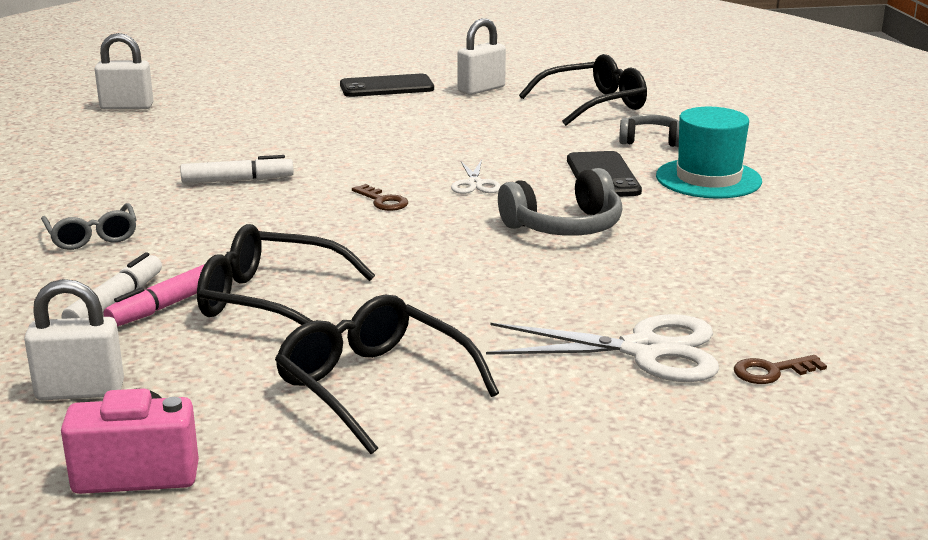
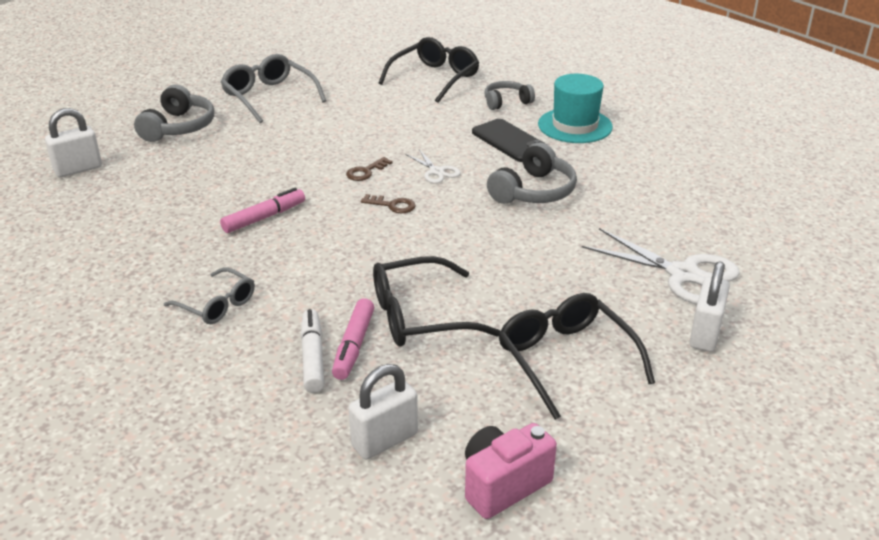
camera: 30 degrees left, 10 degrees up
white marker [180,155,294,184] -> pink marker [220,188,305,233]
black glasses [275,294,499,454] -> black glasses turned 45 degrees clockwise [498,293,655,420]
black phone [340,74,434,97] -> grey glasses [220,54,326,123]
white padlock [457,18,506,95] -> white padlock moved to [690,261,730,352]
white scissors [486,314,719,382] -> white scissors turned 60 degrees clockwise [582,228,740,304]
brown key [734,355,827,384] -> brown key moved to [346,157,392,181]
none -> grey headphones [134,85,214,142]

